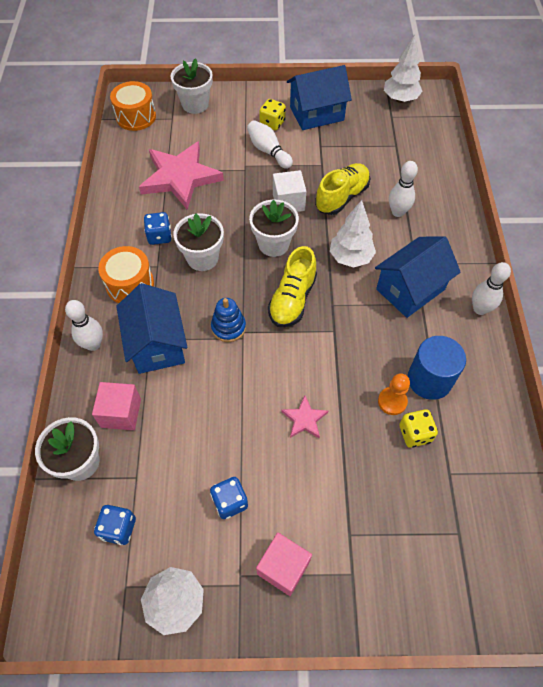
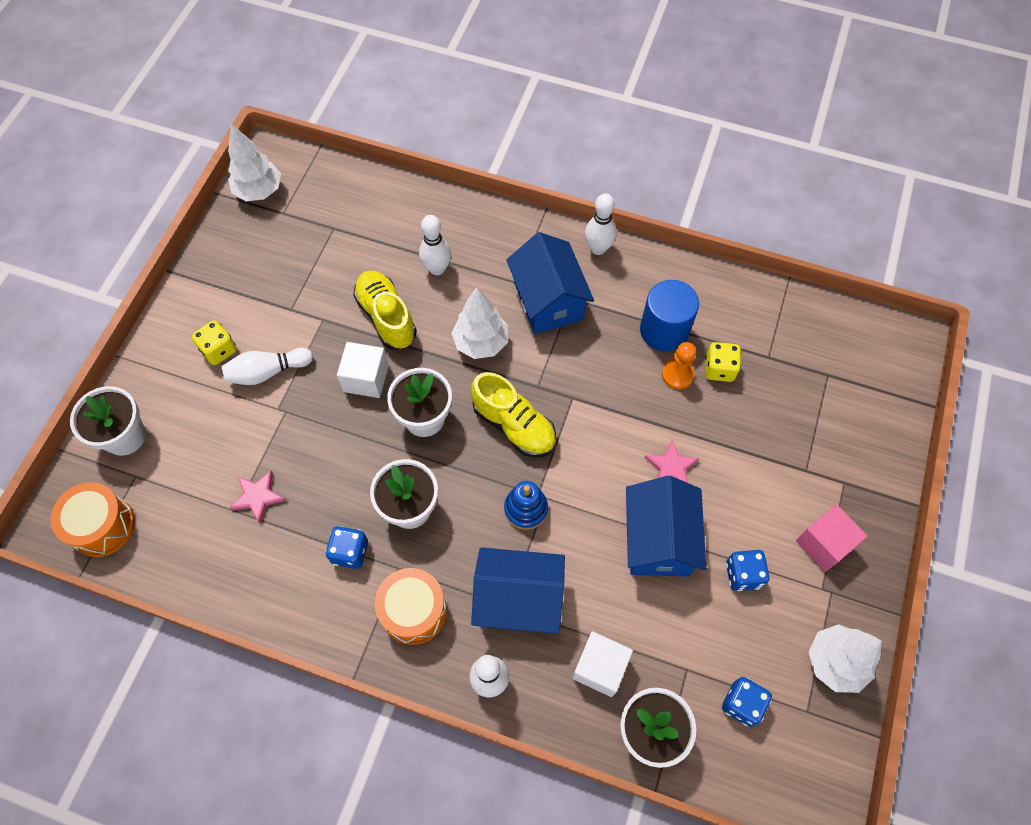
camera: 70 degrees left, 5 degrees up
pink cube [92,382,141,430] -> white cube [572,631,633,697]
pink star [139,141,224,210] -> pink star [230,471,286,523], size x0.45
blue house [287,65,352,130] -> blue house moved to [626,476,707,577]

